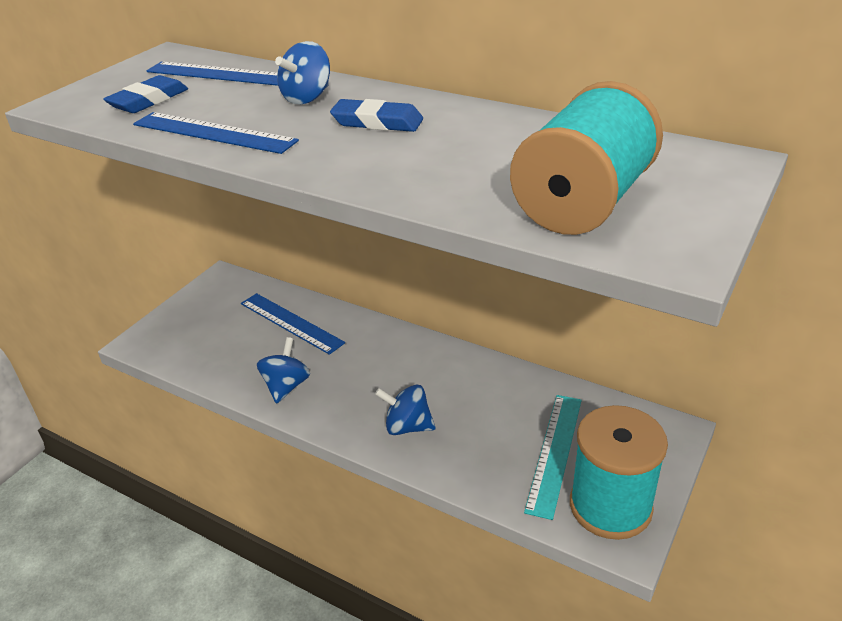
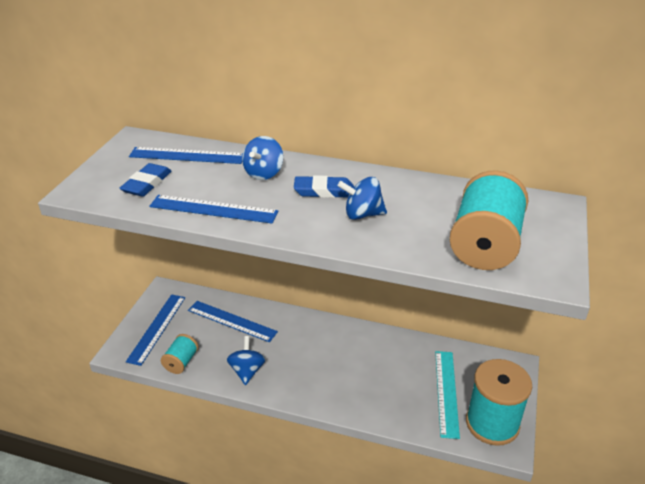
camera: 15 degrees left, 0 degrees up
blue spinning top [375,384,436,435] -> blue spinning top moved to [338,177,387,220]
none -> blue ruler [126,294,185,366]
none -> turquoise spool [161,334,199,374]

